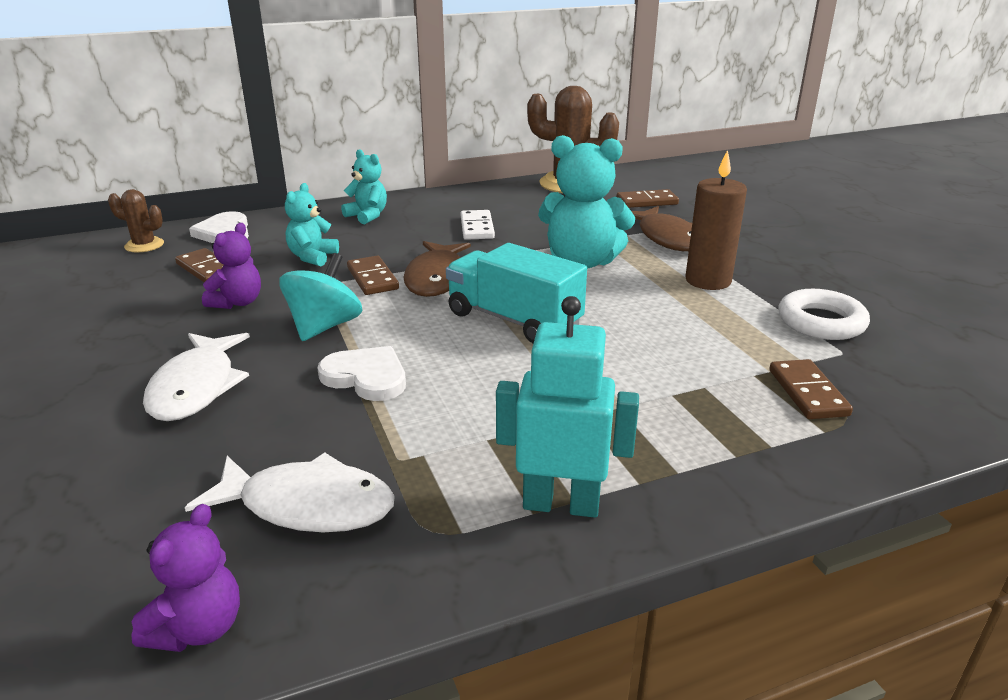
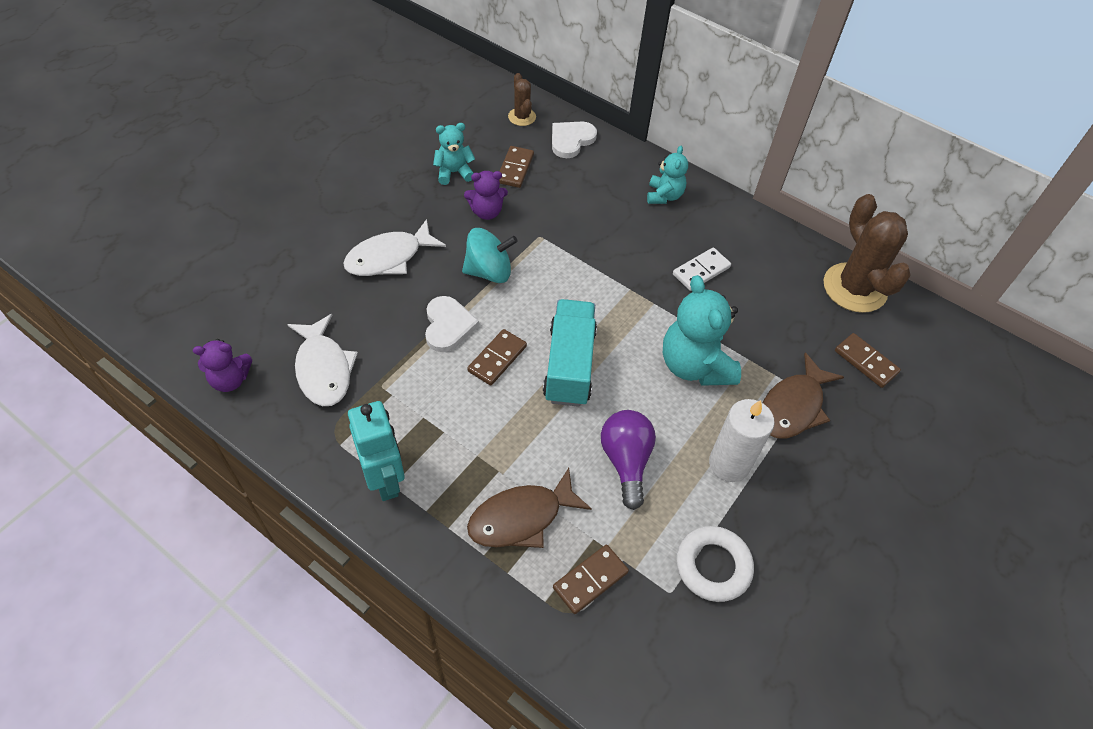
camera: 55 degrees right, 25 degrees up
turquoise teddy bear [285,183,339,266] -> turquoise teddy bear moved to [433,123,475,185]
brown domino [347,256,399,295] -> brown domino moved to [467,329,527,386]
brown fish [403,241,471,297] -> brown fish moved to [467,468,592,548]
brown candle [686,150,747,290] -> white candle [709,399,774,482]
none -> purple light bulb [601,410,656,510]

